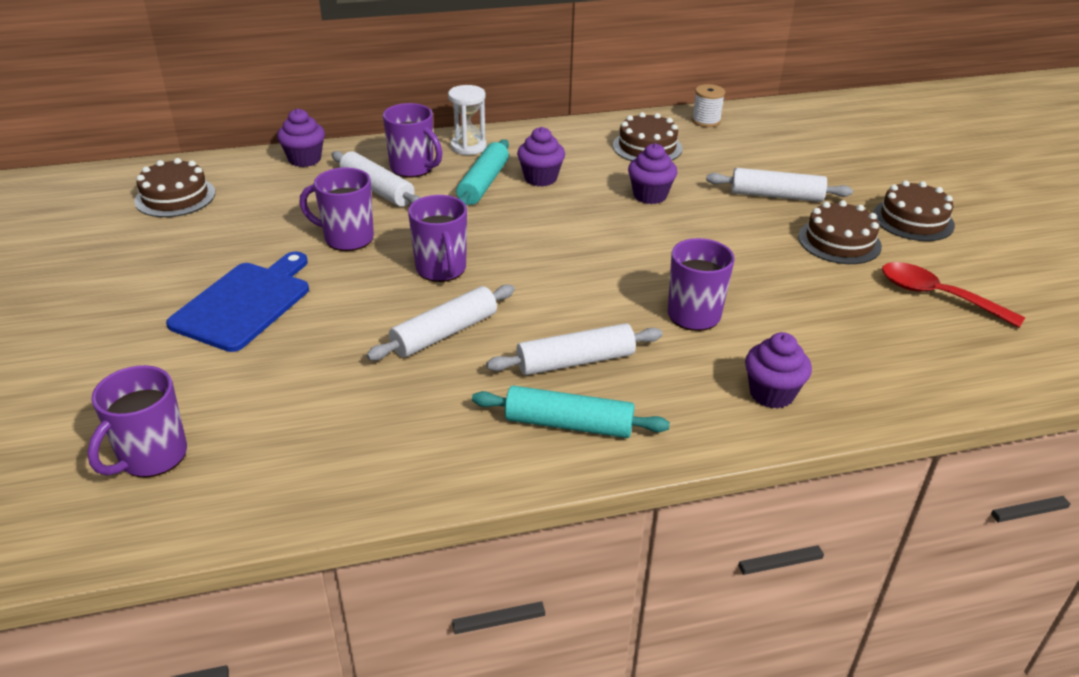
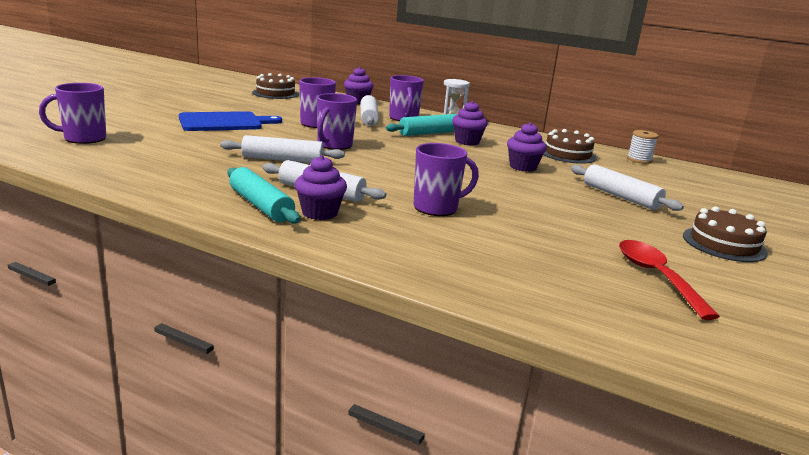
camera: 40 degrees right, 15 degrees down
purple cupcake [745,332,812,409] -> purple cupcake moved to [295,155,347,220]
brown cake [798,200,882,264] -> none

